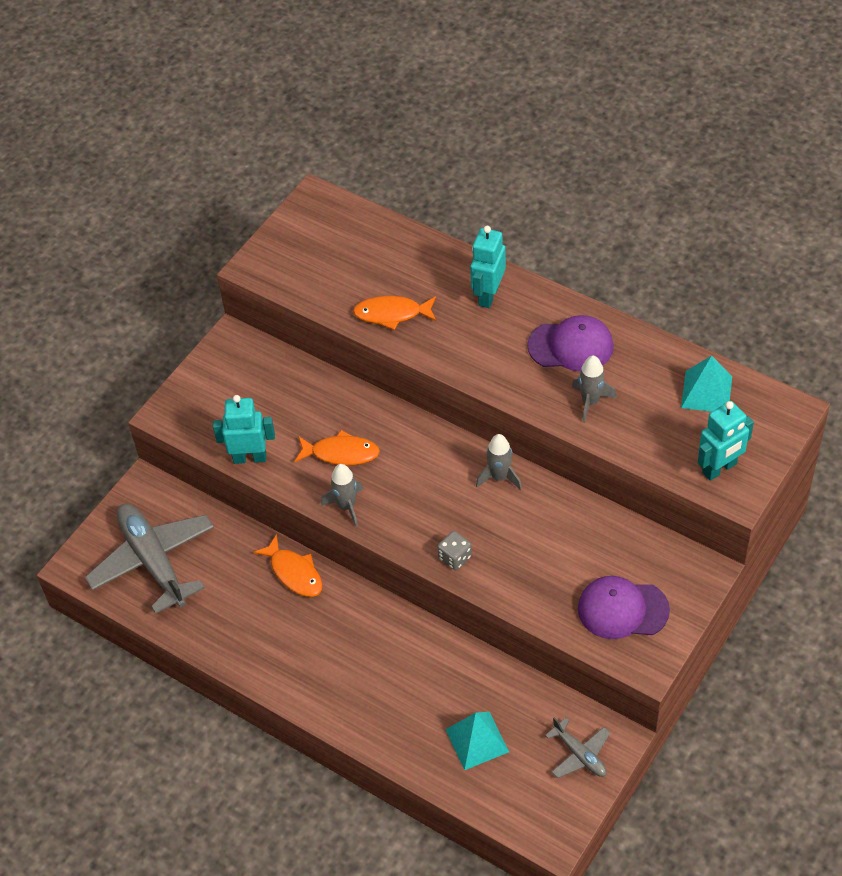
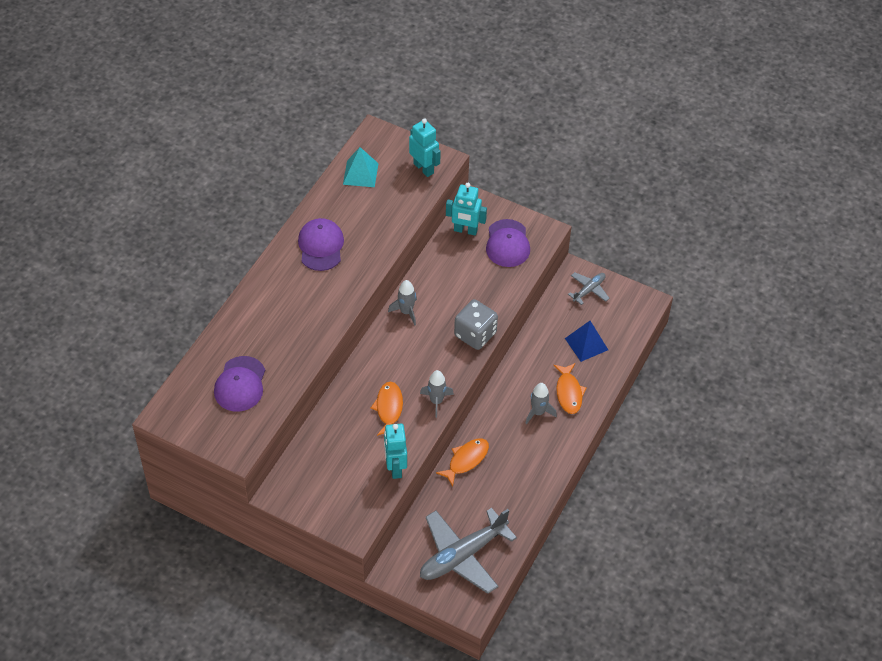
camera: 100 degrees left, 0 degrees up
orange fish [353,296,436,330] -> orange fish moved to [553,363,587,414]
grey dice [437,531,472,570] -> grey dice [454,299,498,350], size x1.83
turquoise pyramid [445,712,509,770] -> blue pyramid [565,321,608,362]
turquoise robot [470,226,506,308] -> turquoise robot moved to [446,183,487,236]
grey rocket [572,355,617,423] -> grey rocket moved to [525,383,557,424]
none -> purple cap [214,356,265,412]

